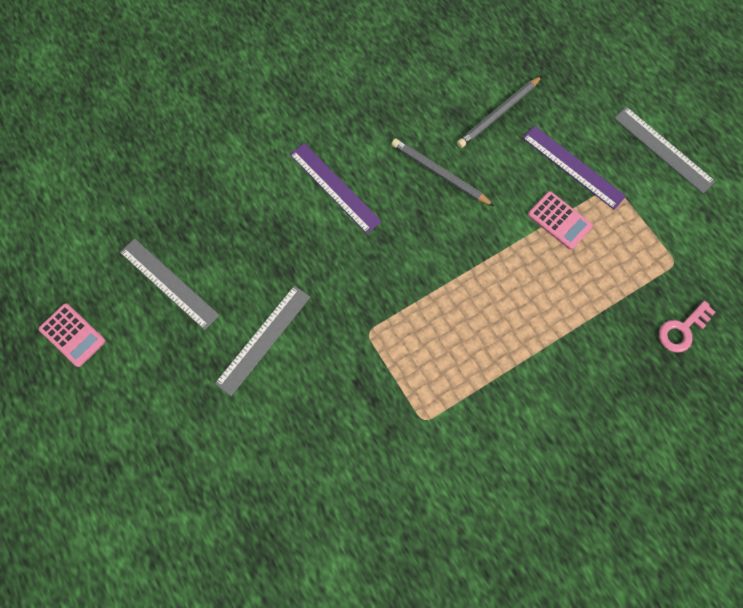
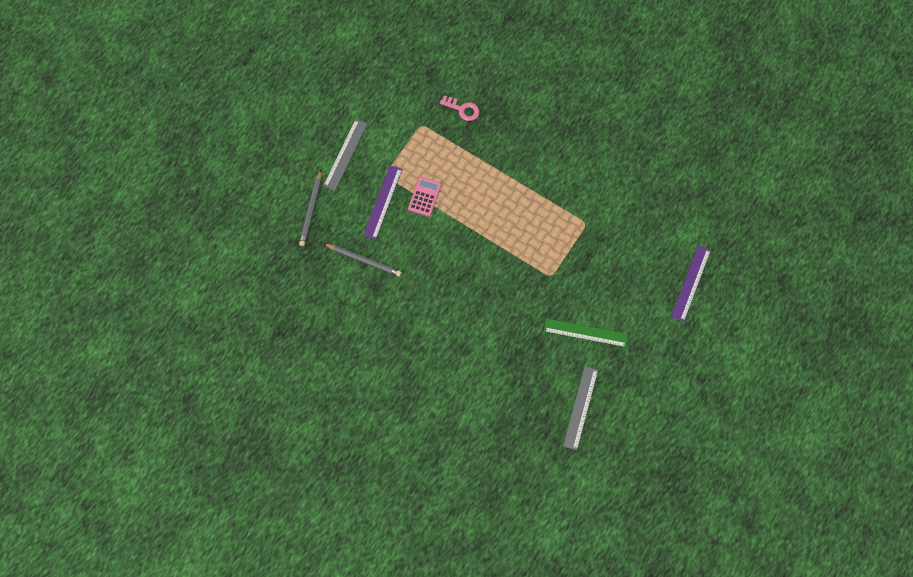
camera: 115 degrees left, 0 degrees up
pink calculator [39,303,106,367] -> none
grey ruler [215,285,310,396] -> green ruler [544,318,628,347]
purple ruler [290,143,382,234] -> purple ruler moved to [671,245,711,322]
grey pencil [391,139,495,207] -> grey pencil moved to [299,170,322,246]

